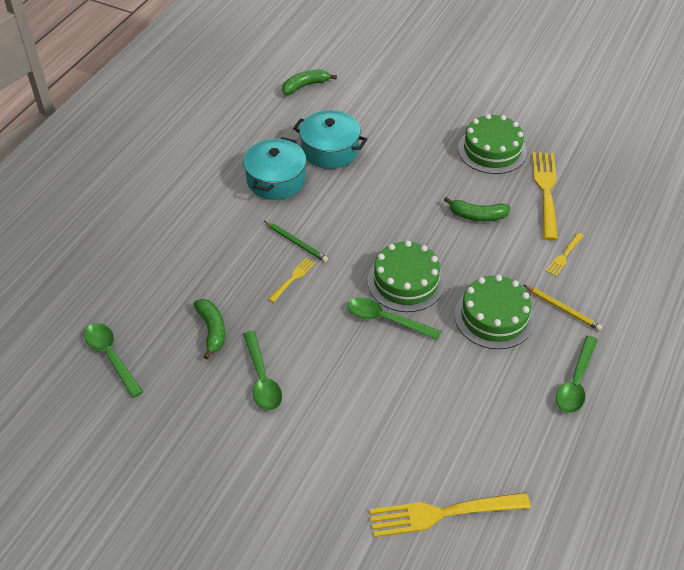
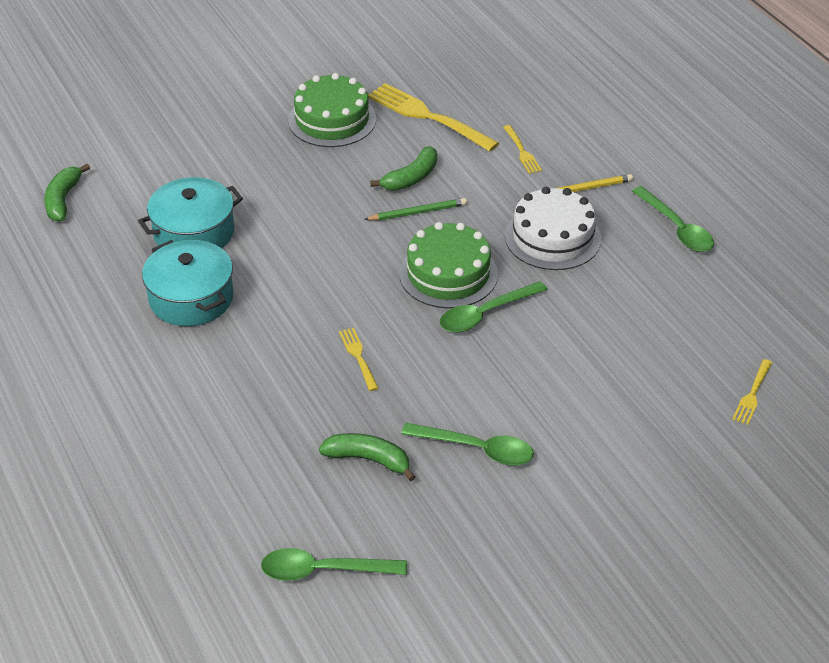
camera: 55 degrees left, 5 degrees down
green pencil [264,221,328,262] -> green pencil moved to [364,198,467,221]
yellow fork [369,492,531,537] -> yellow fork [732,359,772,425], size x0.49
green cake [454,275,535,349] -> white cake [505,187,601,270]

